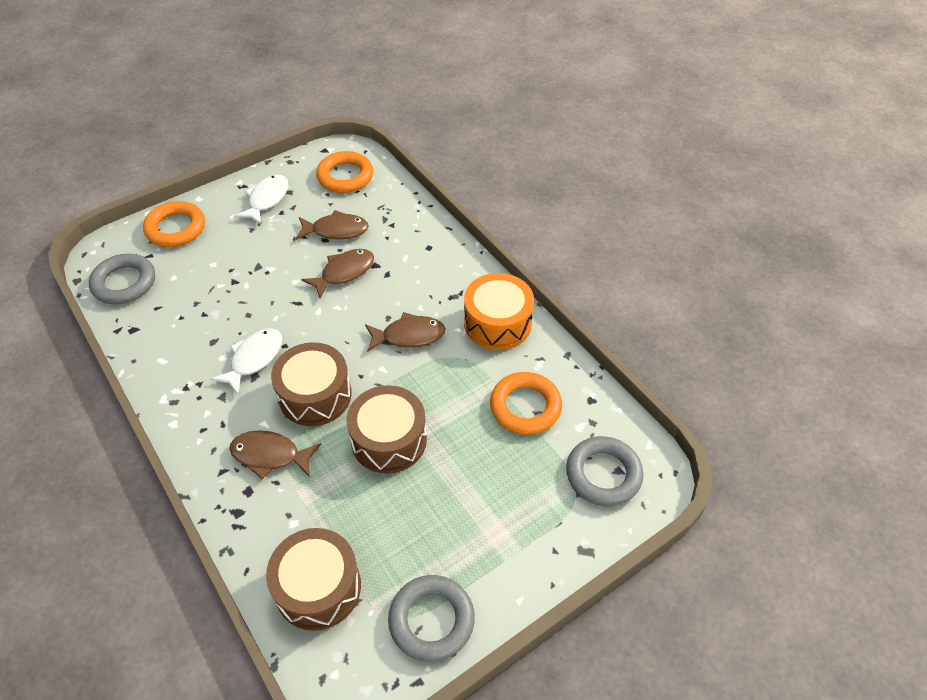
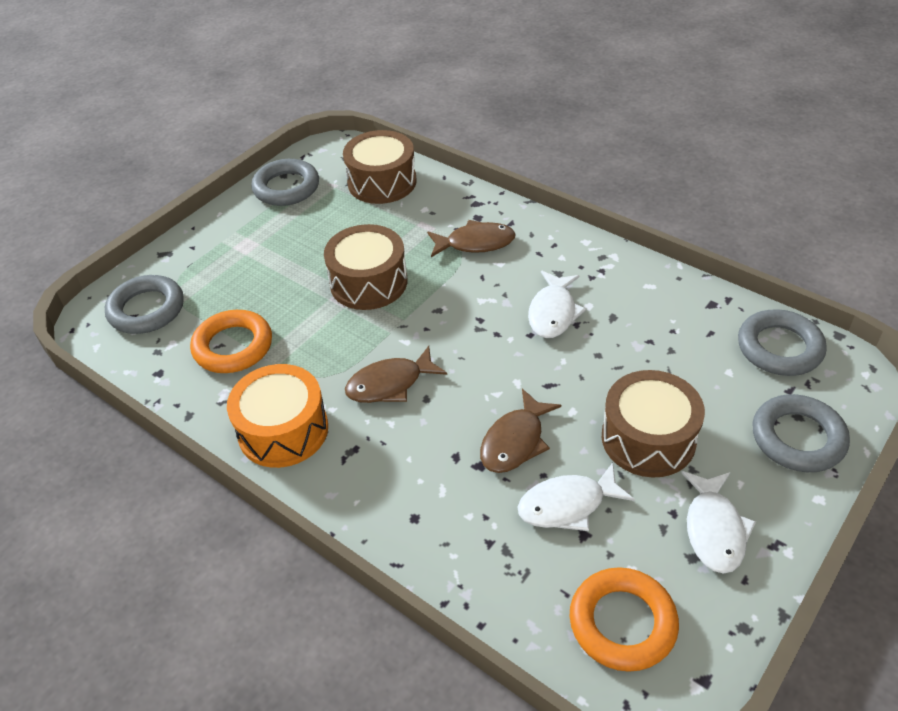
camera: 165 degrees right, 5 degrees down
orange ring [143,201,205,247] -> grey ring [753,394,850,472]
brown drum [271,342,352,426] -> brown drum moved to [602,370,705,477]
brown fish [296,210,369,240] -> white fish [517,462,635,531]

